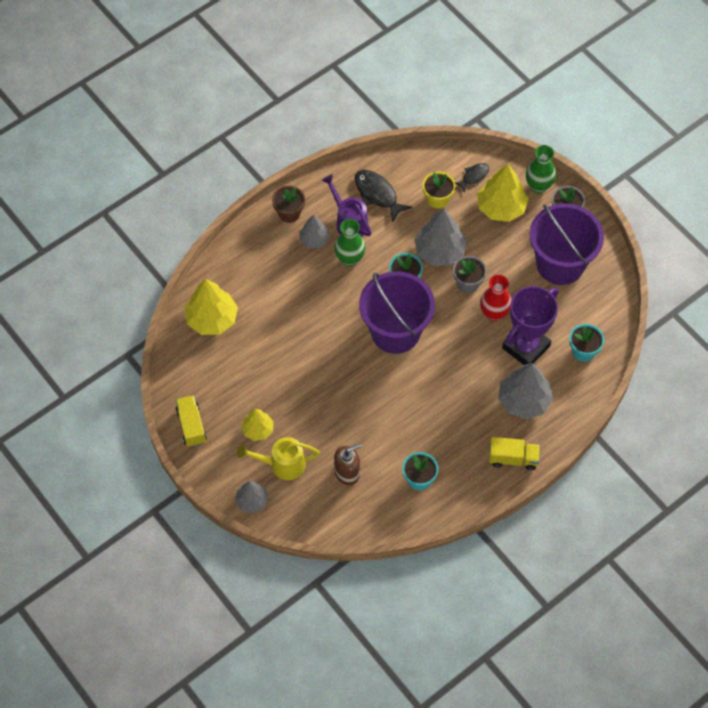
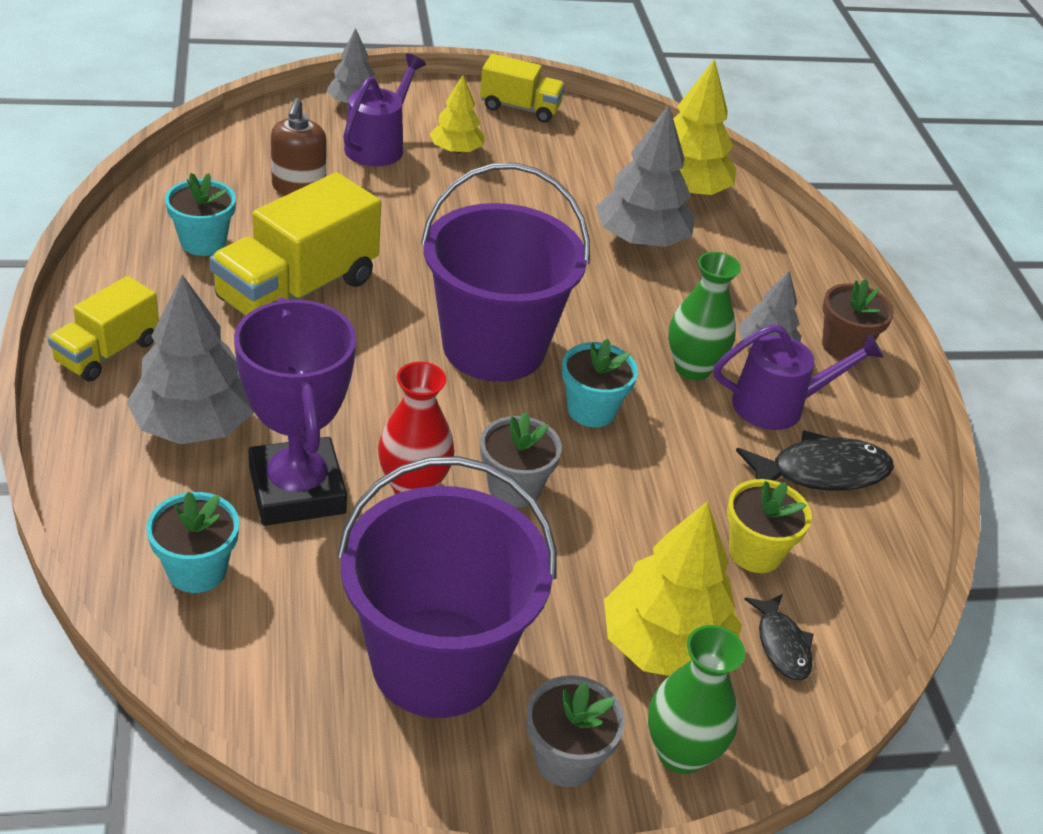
camera: 115 degrees right, 20 degrees down
yellow watering can [237,437,320,480] -> purple watering can [343,53,426,166]
grey tree [414,209,467,265] -> grey tree moved to [596,105,695,247]
none -> yellow truck [210,172,381,316]

